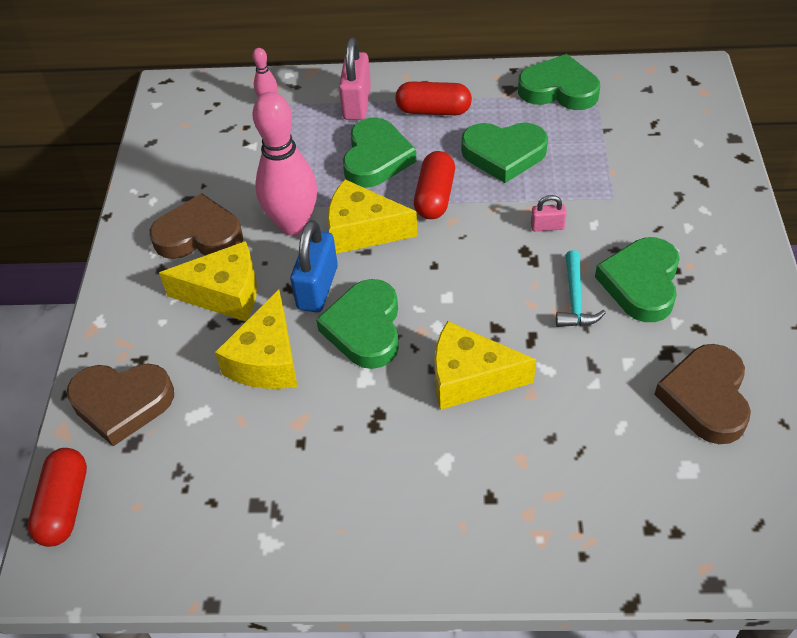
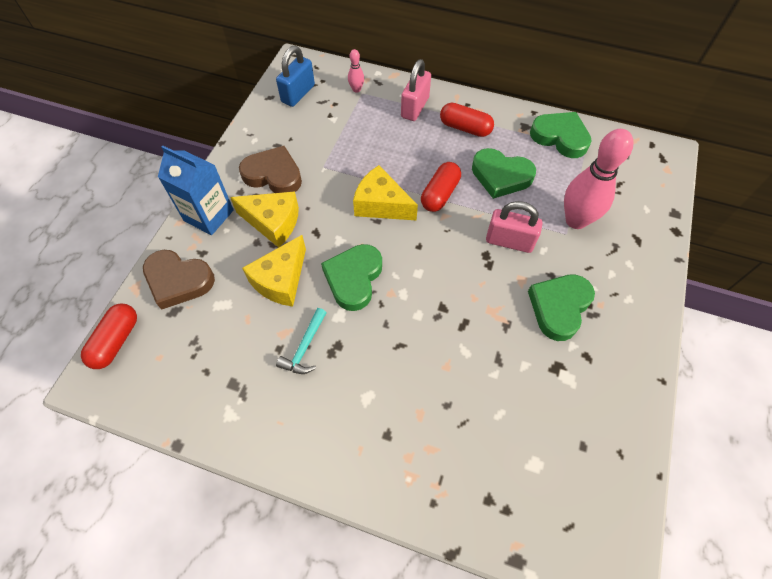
camera: 15 degrees right, 10 degrees up
pink bowling pin [252,92,317,236] -> pink bowling pin moved to [564,129,634,229]
blue padlock [290,220,338,312] -> blue padlock moved to [276,46,315,107]
green heart [343,118,417,188] -> none
yellow cheese [434,321,536,410] -> none
pink padlock [531,195,567,231] -> pink padlock [486,201,543,253], size x1.94
turquoise hammer [556,250,606,327] -> turquoise hammer moved to [276,308,327,374]
brown heart [654,344,751,444] -> none
none -> blue carton [158,146,234,235]

